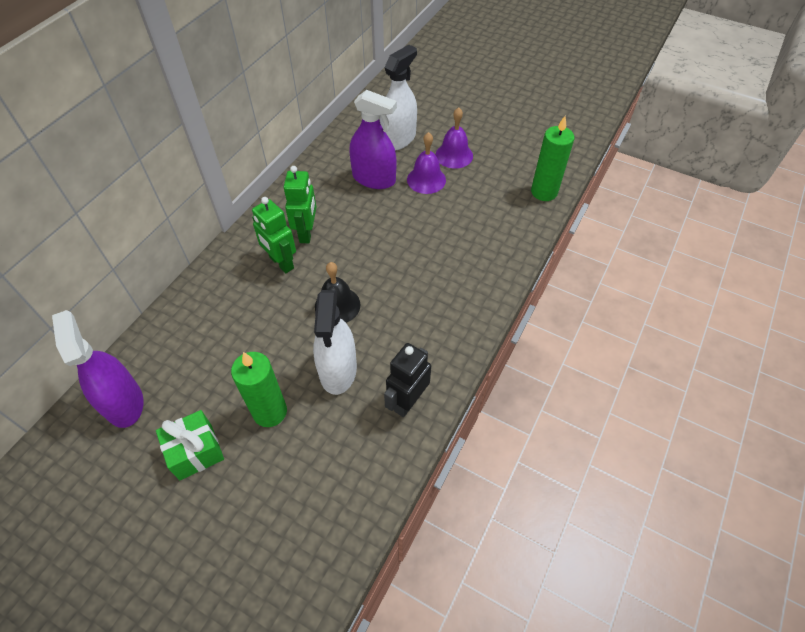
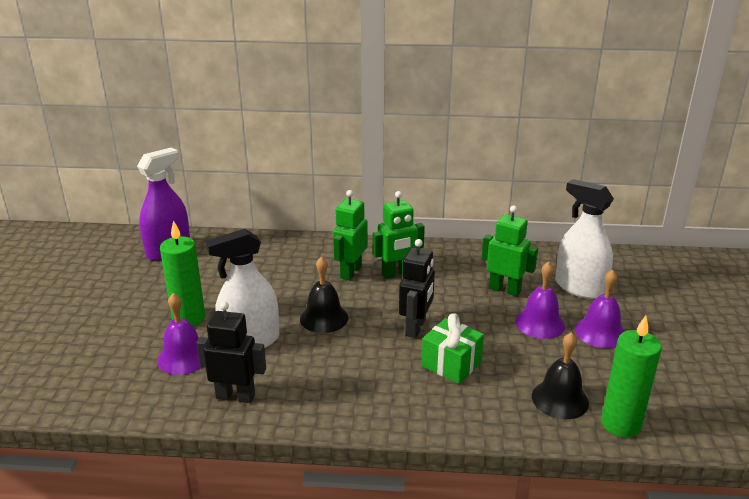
camera: 65 degrees right, 25 degrees down
green gift [156,410,224,480] -> green gift moved to [421,313,484,384]
purple spray bottle [349,90,397,189] -> green robot [482,205,538,296]
white spray bottle [380,45,417,151] -> white spray bottle turned 150 degrees counterclockwise [555,179,614,299]
none -> purple bell [157,293,202,375]
none -> black robot [399,239,435,338]
none -> black bell [532,332,589,419]

